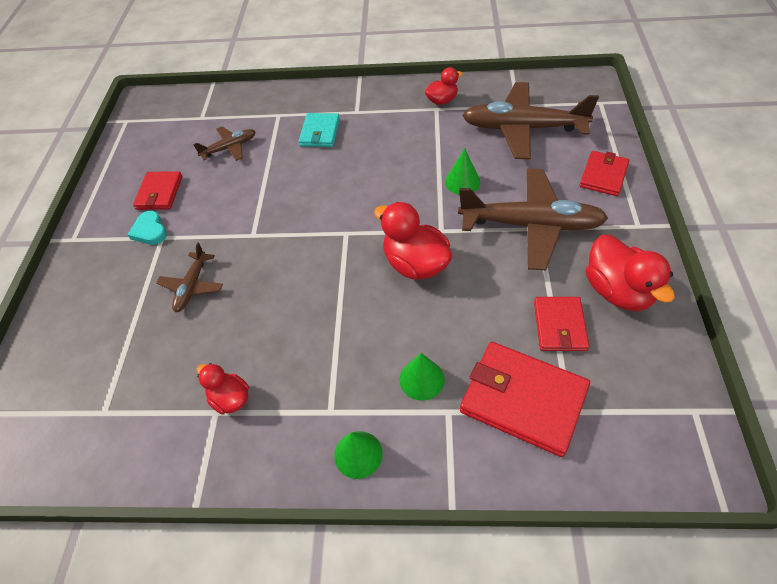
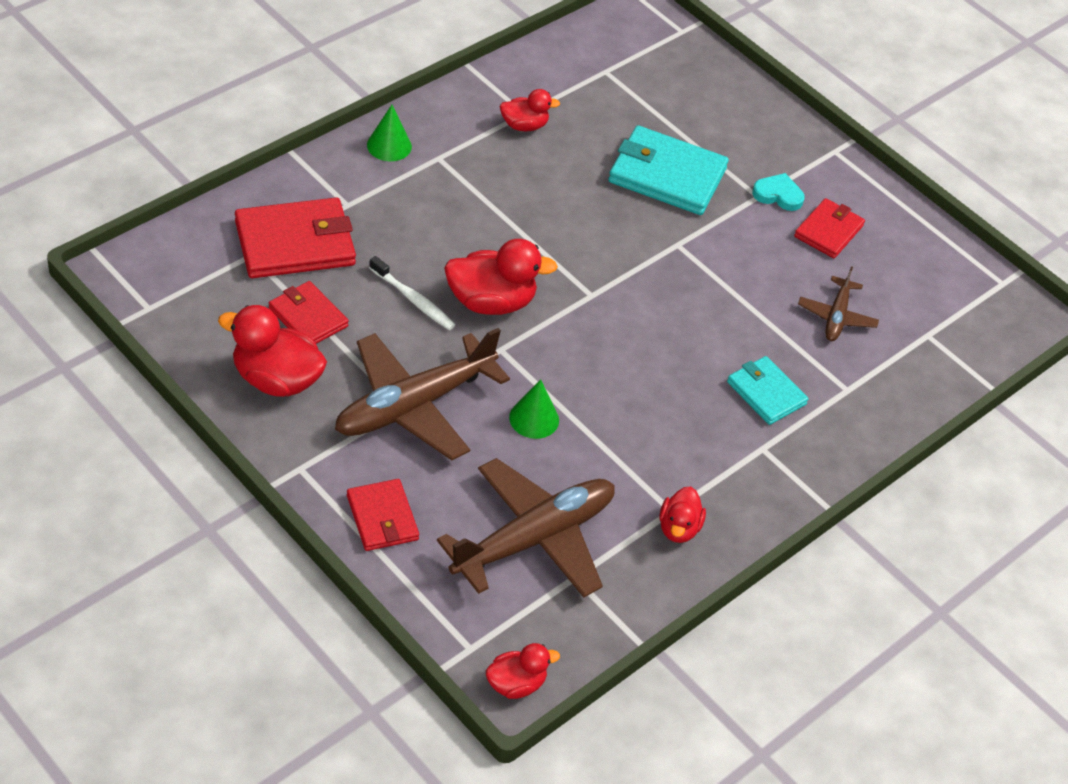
camera: 125 degrees right, 5 degrees down
red wallet [133,171,182,210] -> red wallet turned 75 degrees clockwise [794,198,865,258]
brown plane [156,243,223,312] -> turquoise wallet [608,126,729,215]
green cone [399,353,445,401] -> none
none -> white toothbrush [369,256,455,330]
none -> red duck [486,643,560,699]

